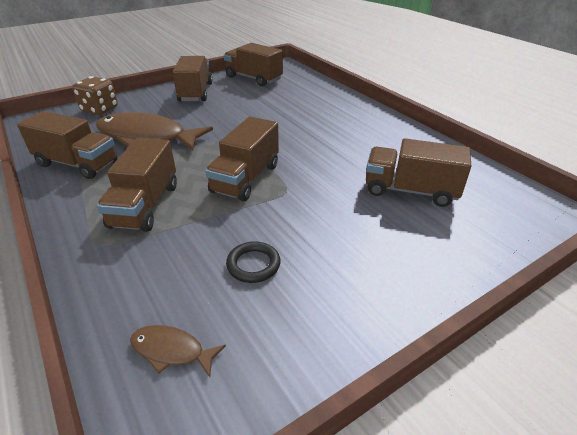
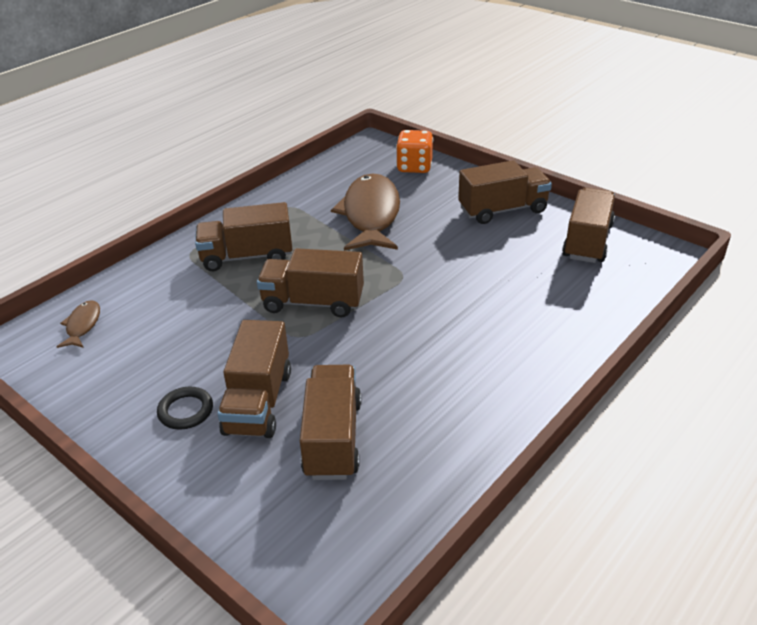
camera: 75 degrees right, 0 degrees up
brown truck [17,111,118,179] -> brown truck moved to [217,320,291,438]
brown dice [72,76,118,115] -> orange dice [396,130,433,173]
black ring [226,241,281,283] -> black ring moved to [157,387,213,430]

